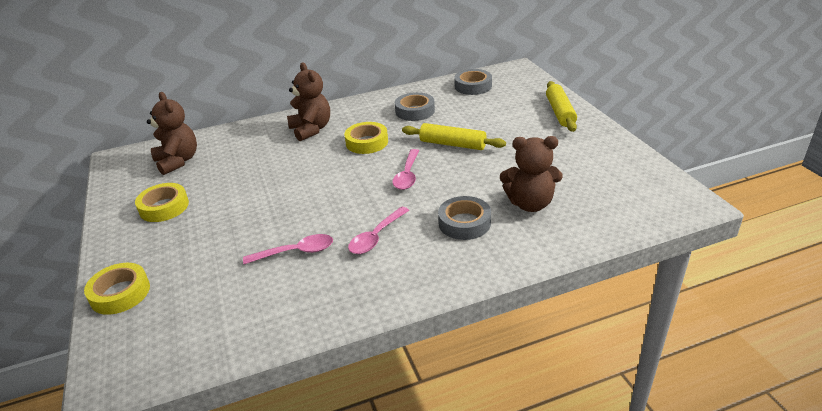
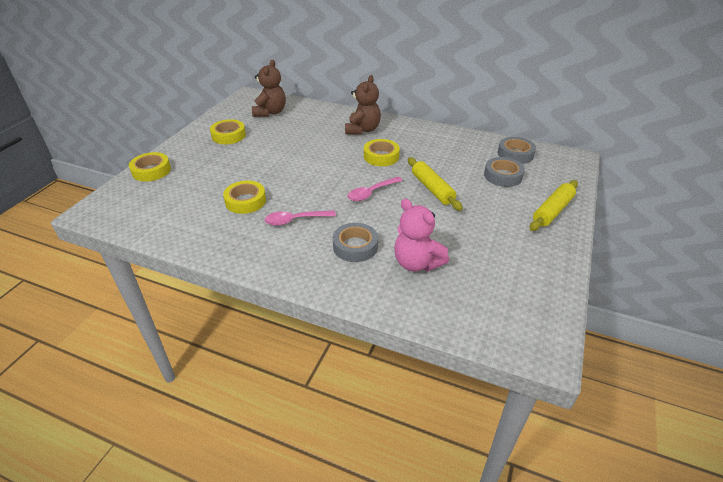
camera: 40 degrees right, 5 degrees up
pink spoon [243,234,333,264] -> yellow tape [223,181,266,214]
grey tape [395,92,435,121] -> grey tape moved to [484,157,525,187]
brown teddy bear [500,136,563,212] -> pink teddy bear [394,199,449,271]

